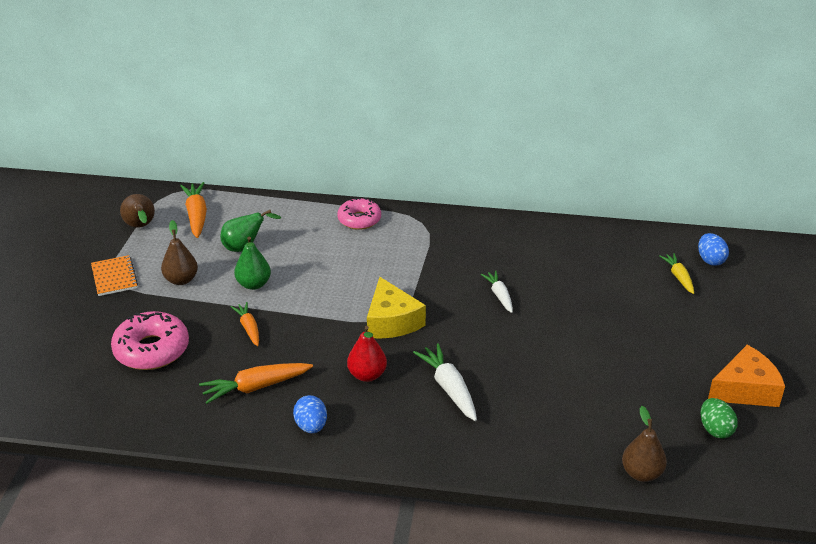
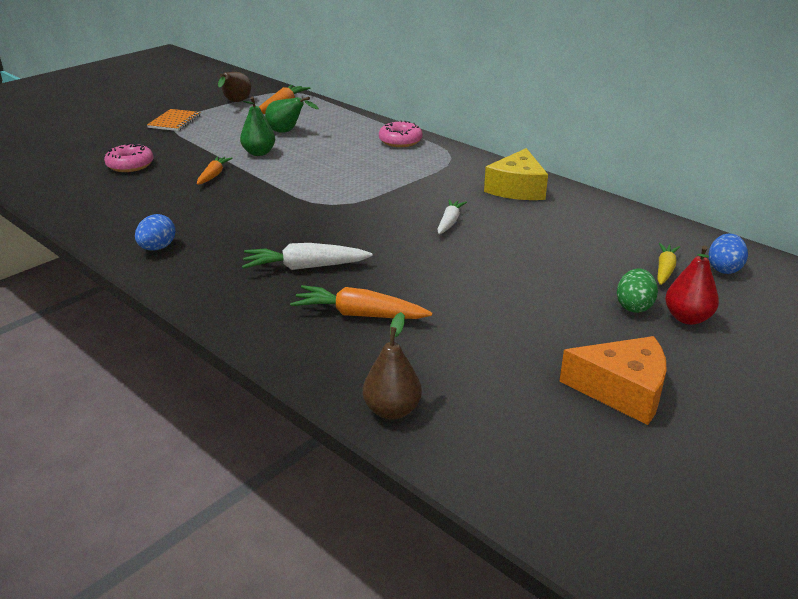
camera: 35 degrees right, 5 degrees down
pink donut [111,311,189,370] -> pink donut [104,143,154,172], size x0.67
brown pear [161,220,198,285] -> none
orange carrot [199,363,313,404] -> orange carrot moved to [290,285,432,319]
red pear [347,326,387,382] -> red pear moved to [665,245,719,325]
yellow cheese [367,277,426,339] -> yellow cheese moved to [484,148,548,200]
white carrot [413,343,477,421] -> white carrot turned 105 degrees counterclockwise [242,243,372,270]
green egg [701,398,738,439] -> green egg moved to [617,268,658,313]

